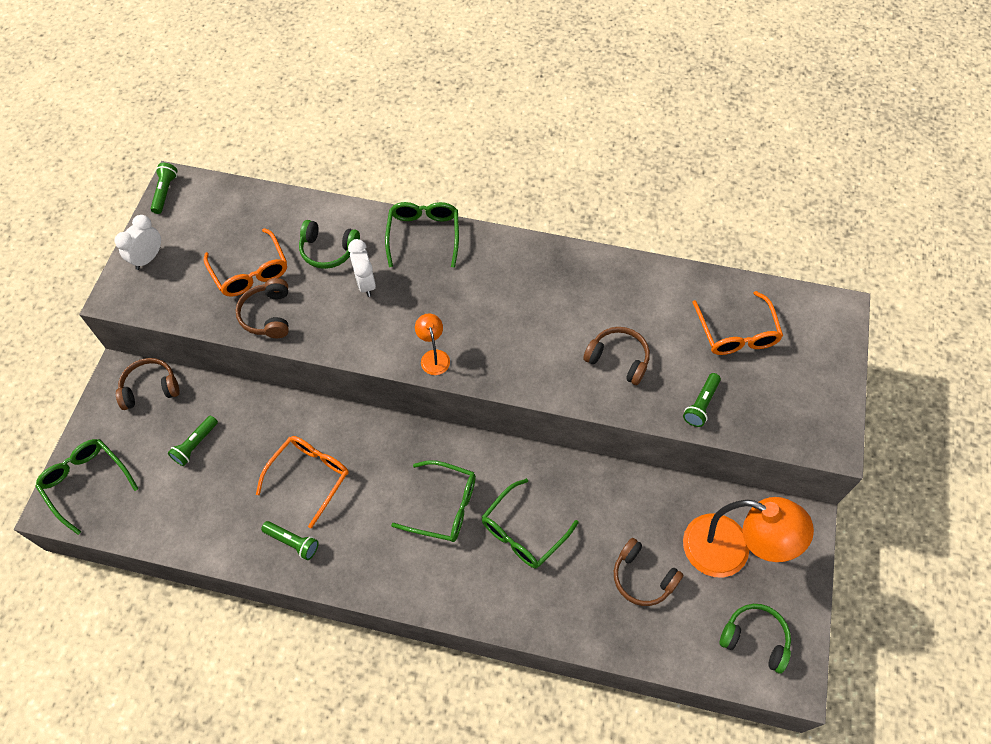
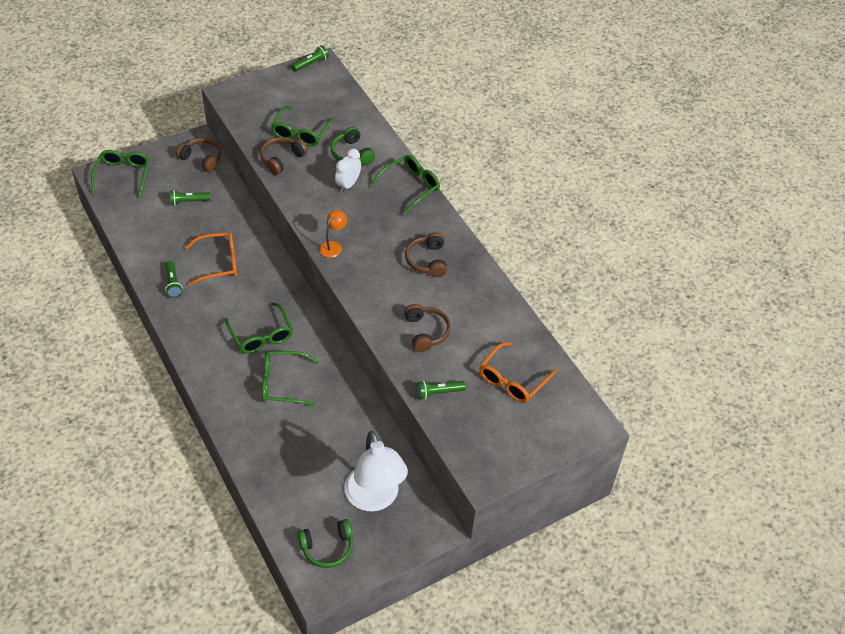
camera: 45 degrees right, 10 degrees down
white clock [114,215,161,270] -> none
orange glasses [204,228,287,297] -> green glasses [271,106,335,147]
brown headphones [614,538,683,606] -> brown headphones moved to [405,232,447,277]
orange lamp [683,497,814,578] -> white lamp [344,431,408,512]
green headphones [720,604,791,673] -> green headphones turned 90 degrees clockwise [298,519,353,568]

